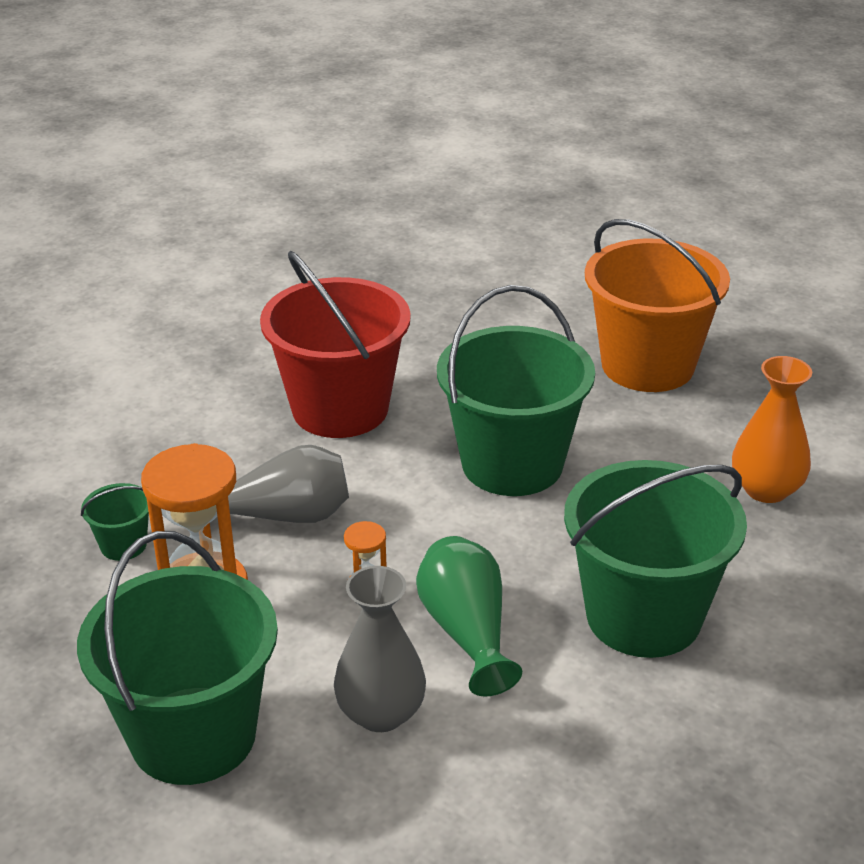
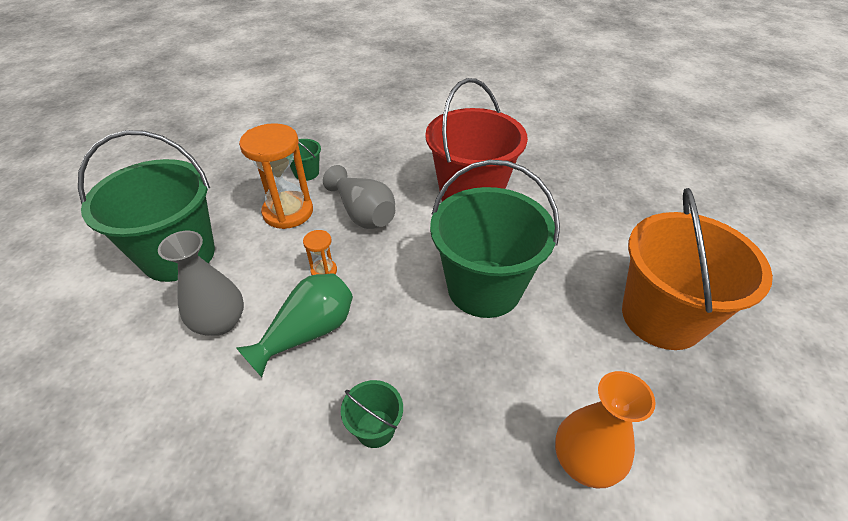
camera: 60 degrees right, 10 degrees up
green bucket [564,460,747,658] -> green bucket [341,380,403,448], size x0.42

